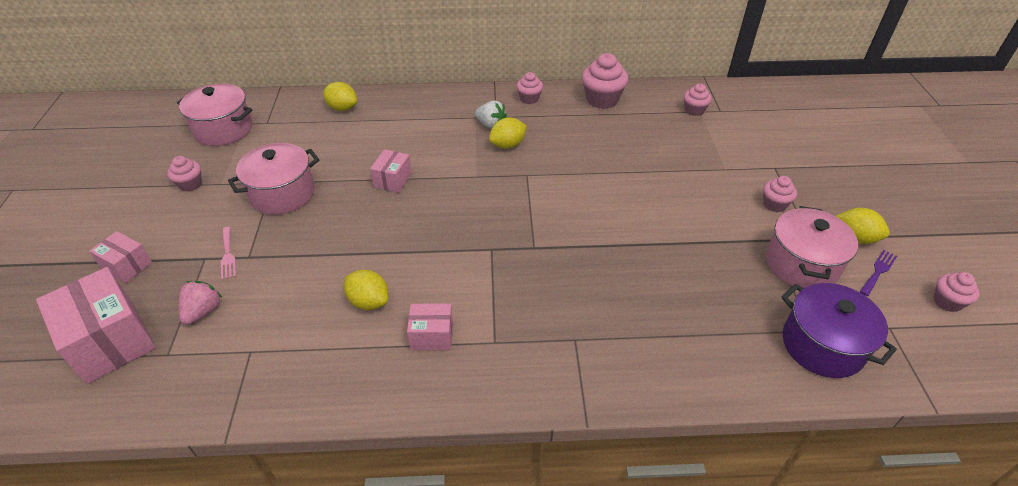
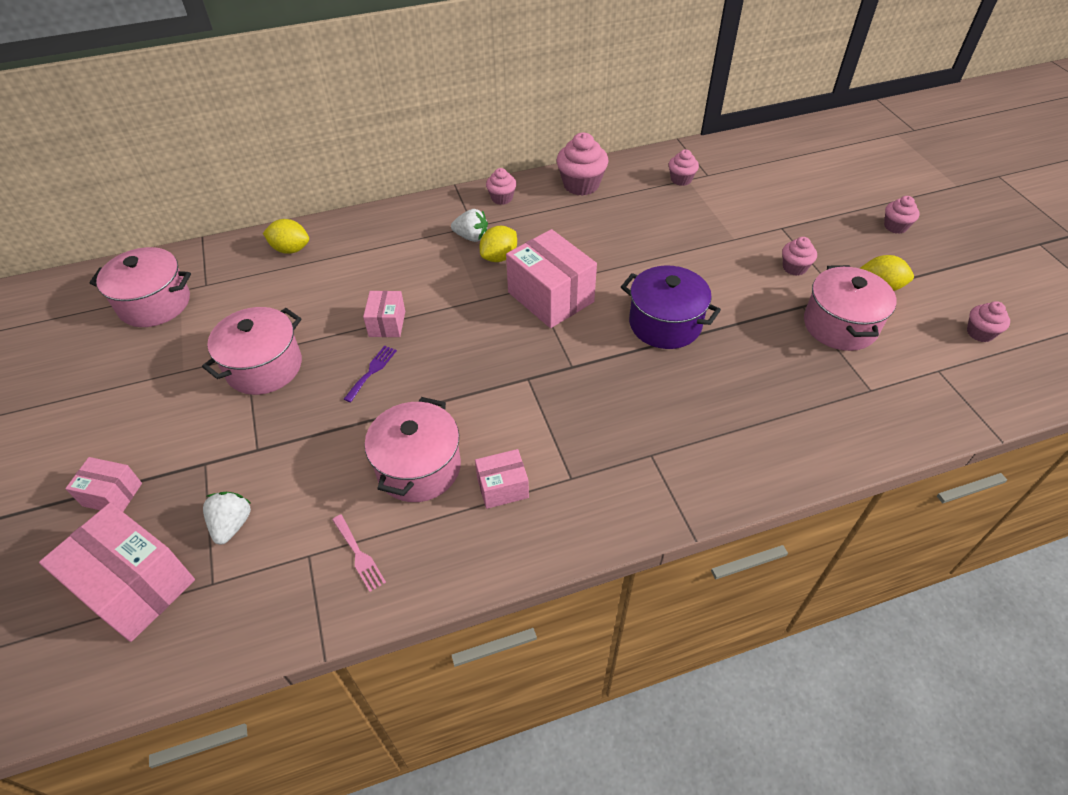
camera: 15 degrees left, 5 degrees up
pink cupcake [167,156,202,192] -> pink cupcake moved to [884,196,920,234]
pink strawberry [179,281,222,325] -> white strawberry [203,492,252,545]
pink fork [221,227,236,280] -> pink fork moved to [332,514,386,592]
yellow lemon [344,270,388,310] -> pink pot [364,397,461,502]
purple pot [781,283,897,378] -> purple pot moved to [621,265,721,349]
purple fork [860,250,897,296] -> purple fork moved to [344,345,397,402]
none -> pink box [506,229,597,328]

